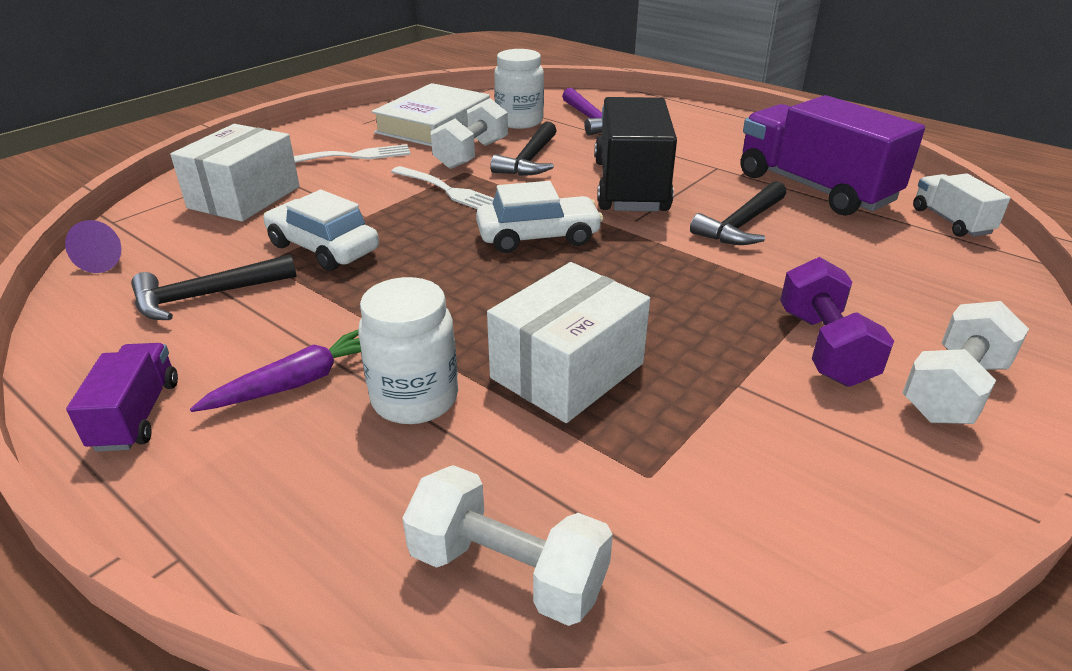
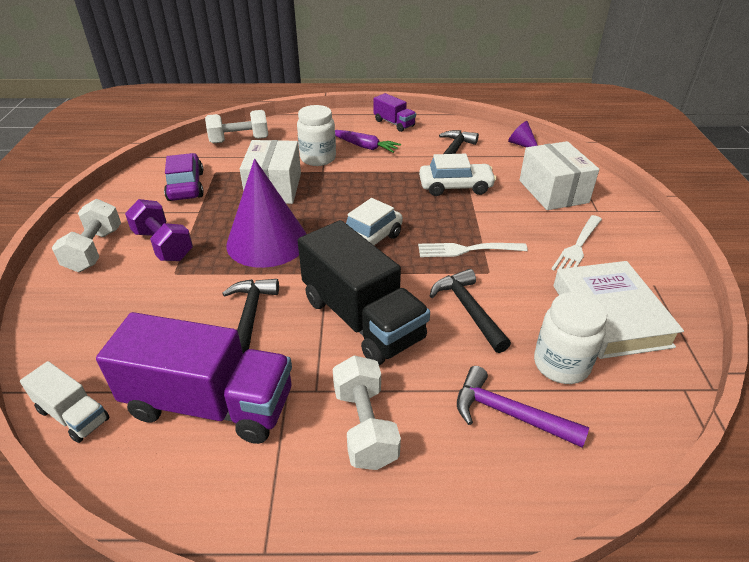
camera: 140 degrees right, 5 degrees up
purple carrot [190,329,361,412] -> purple carrot turned 75 degrees counterclockwise [335,130,401,153]
white dumbbell [431,98,508,169] -> white dumbbell moved to [333,355,401,470]
none -> purple car [164,153,204,201]
none -> purple cone [226,159,306,268]

